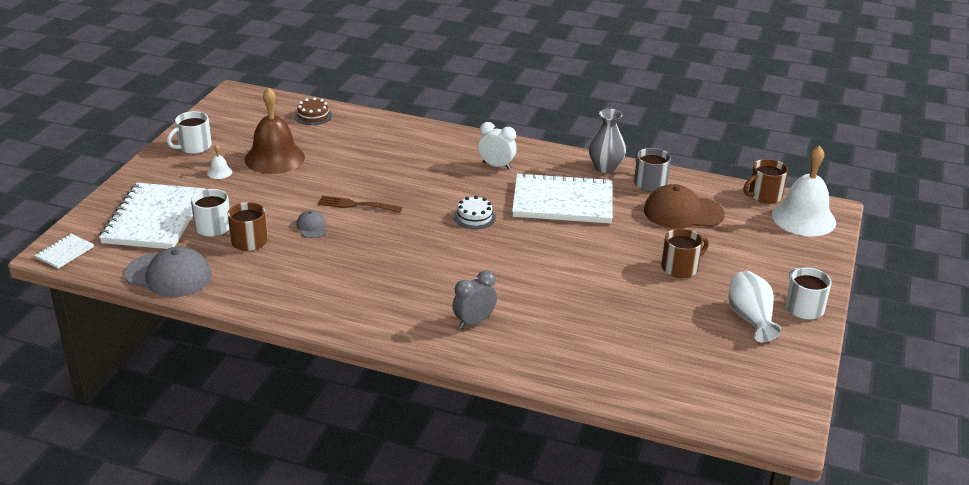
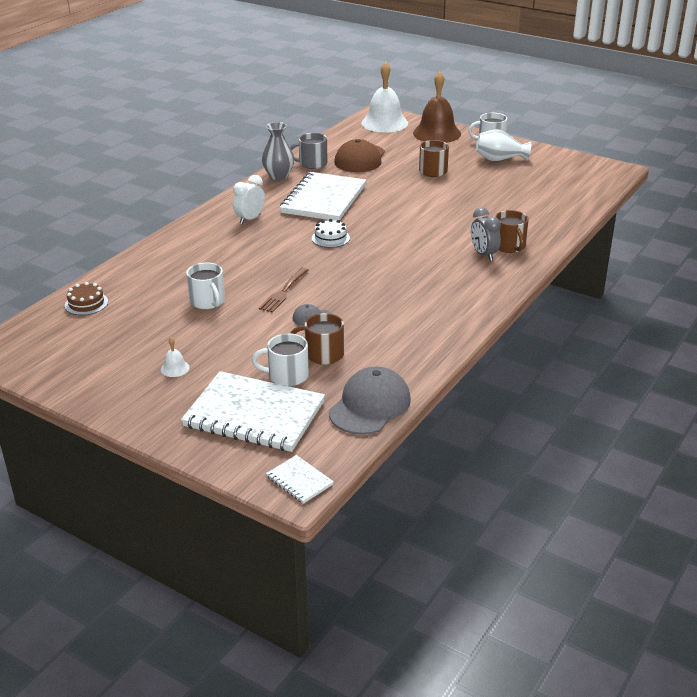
camera: 75 degrees left, 0 degrees up
white mug [167,111,212,154] -> white mug moved to [186,262,225,309]
brown bell [245,87,305,174] -> brown bell moved to [413,71,461,143]
brown mug [743,159,788,204] -> brown mug moved to [495,210,529,253]

